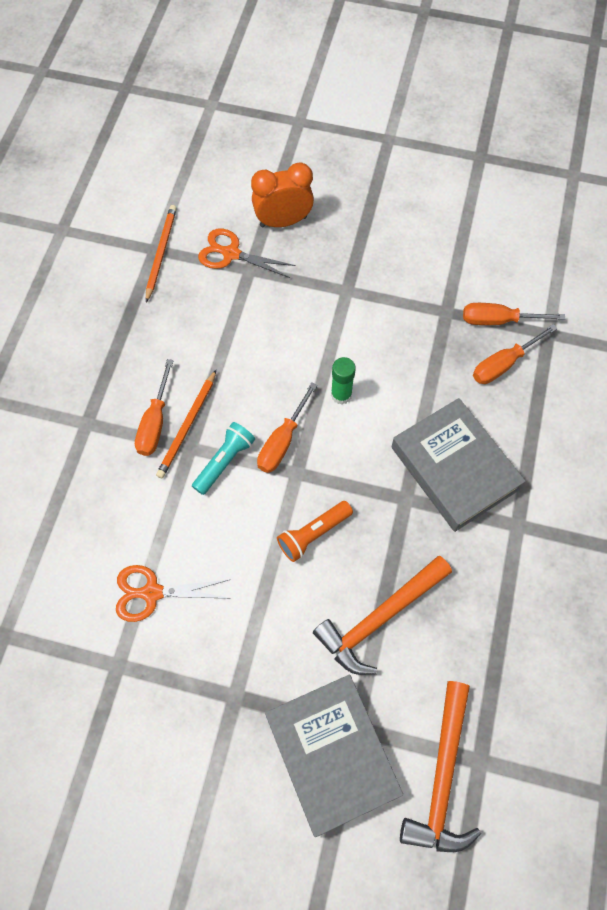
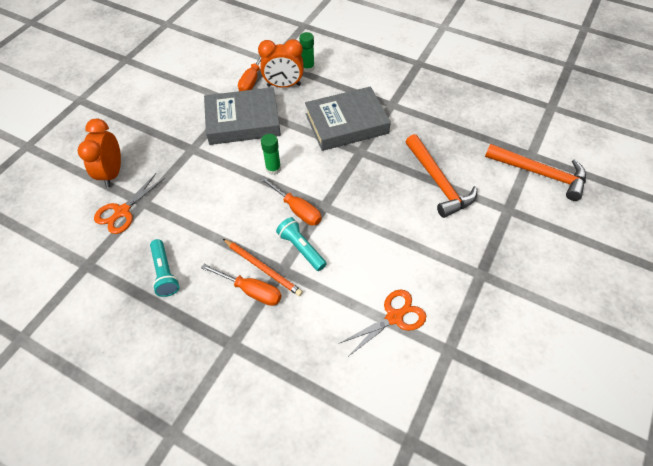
camera: 75 degrees left, 10 degrees down
orange scissors [116,565,228,622] -> orange scissors turned 135 degrees counterclockwise [340,289,426,356]
orange pencil [146,205,177,302] -> none
grey book [265,674,403,837] -> grey book moved to [204,87,281,145]
orange flashlight [277,501,353,562] -> none
orange screwdriver [473,324,557,384] -> orange clock [258,39,303,88]
none -> turquoise flashlight [150,239,179,297]
none -> green glue stick [299,32,315,73]

